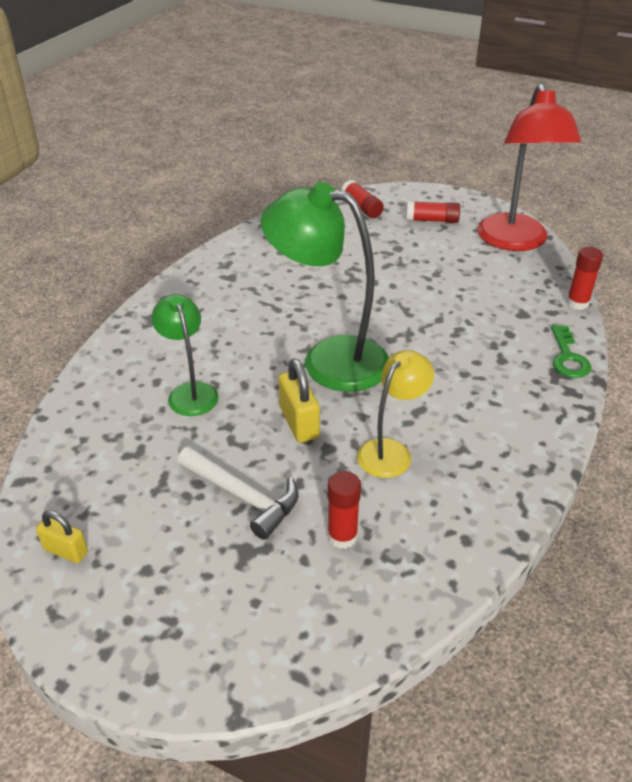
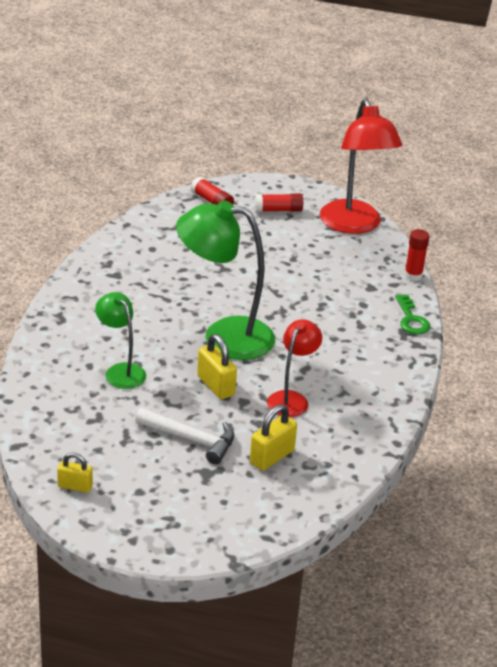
camera: 15 degrees left, 5 degrees down
red glue stick [328,471,361,549] -> yellow padlock [250,404,297,471]
yellow lamp [357,350,434,478] -> red lamp [267,319,322,417]

